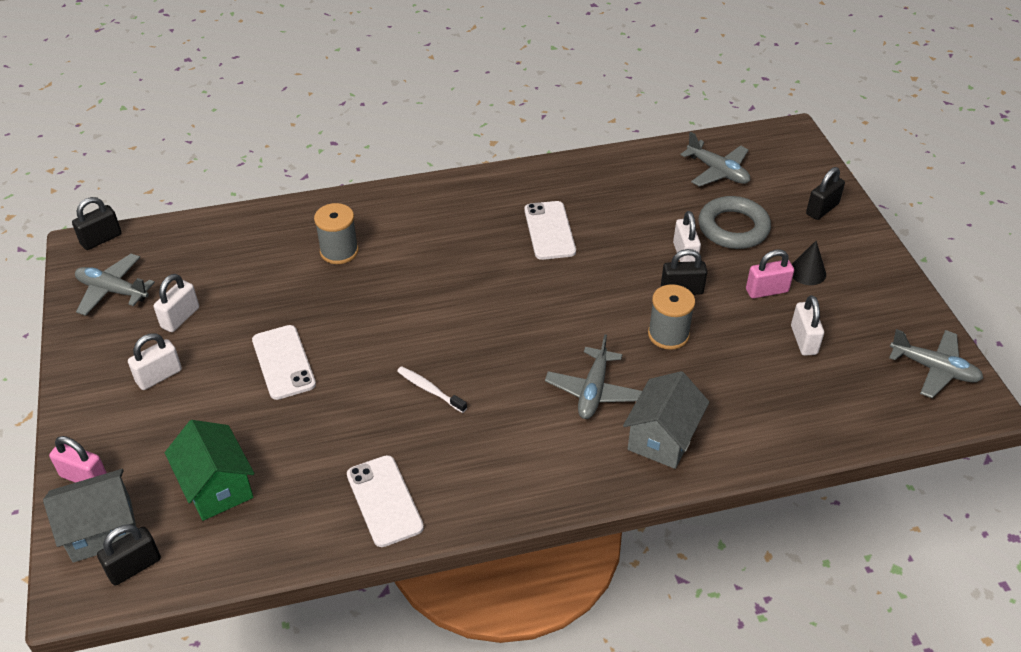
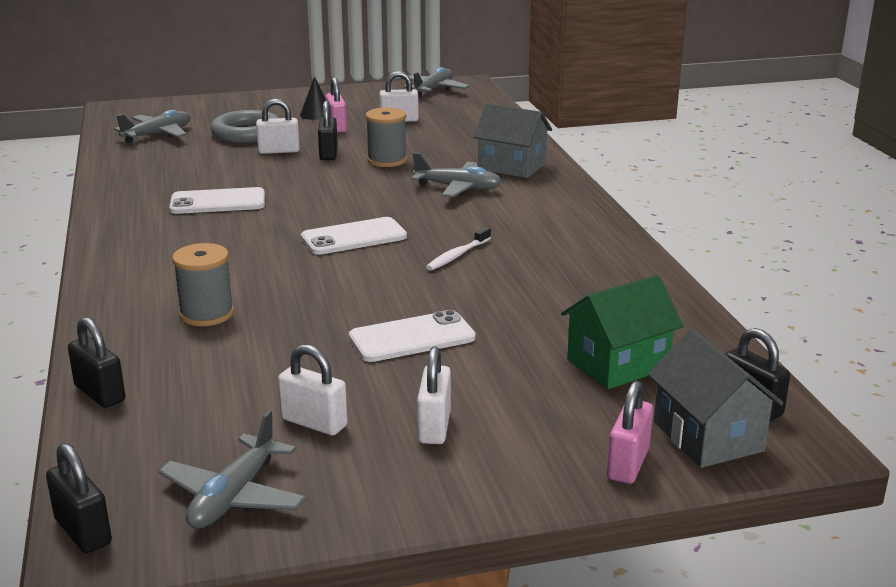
camera: 90 degrees left, 20 degrees down
white padlock [128,333,182,390] -> white padlock turned 45 degrees clockwise [417,346,451,444]
white phone [347,455,424,547] -> white phone moved to [301,217,407,255]
black padlock [806,167,845,220] -> black padlock moved to [68,317,125,408]

